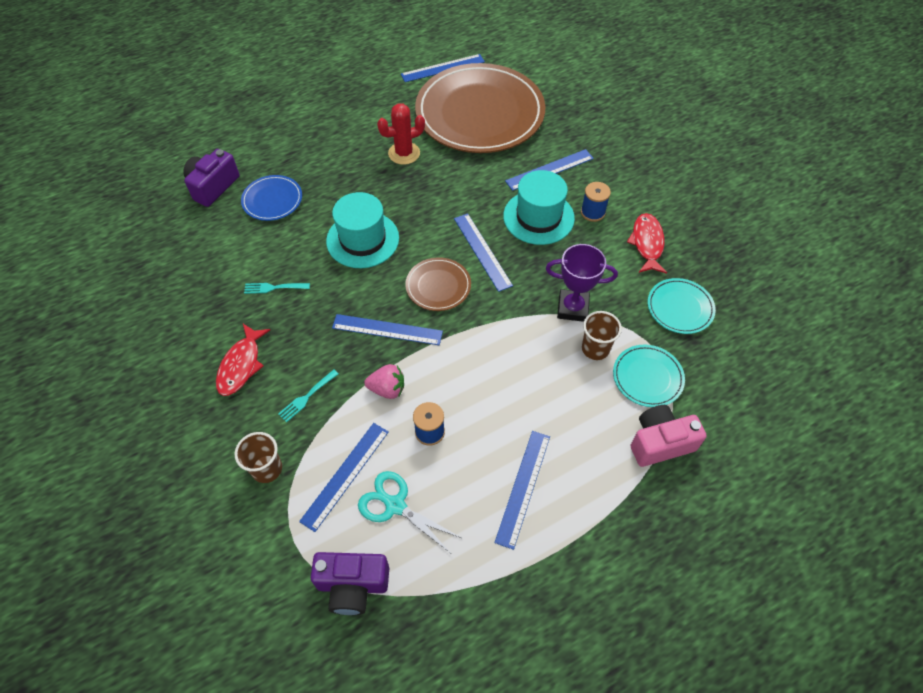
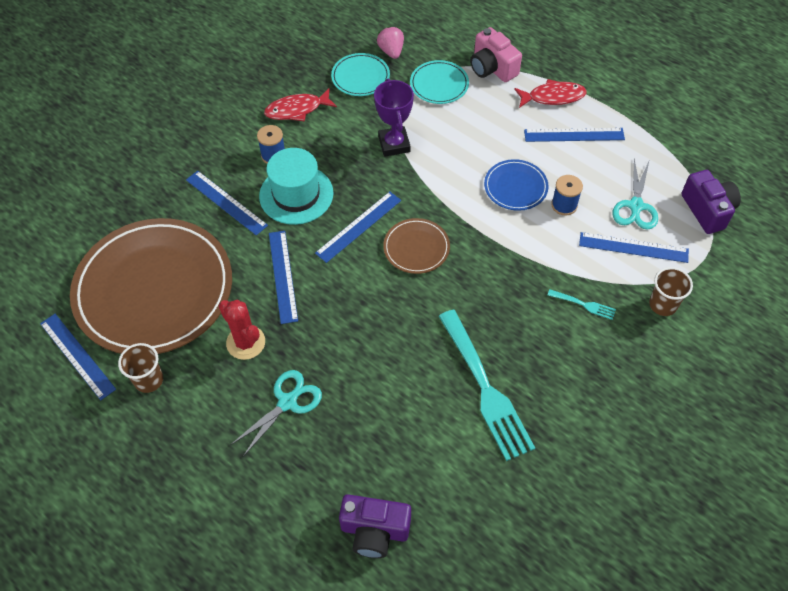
camera: 110 degrees left, 0 degrees up
red fish [216,324,270,396] -> red fish moved to [514,79,587,108]
blue plate [241,175,302,221] -> blue plate moved to [484,159,548,211]
turquoise fork [244,283,310,294] -> turquoise fork [439,310,535,461], size x2.35
turquoise hat [326,192,399,268] -> none
blue ruler [332,314,443,345] -> blue ruler moved to [269,231,298,324]
pink strawberry [364,364,404,399] -> pink strawberry moved to [377,26,404,59]
brown cup [582,311,622,360] -> brown cup moved to [118,343,163,393]
none -> turquoise scissors [230,370,322,457]

